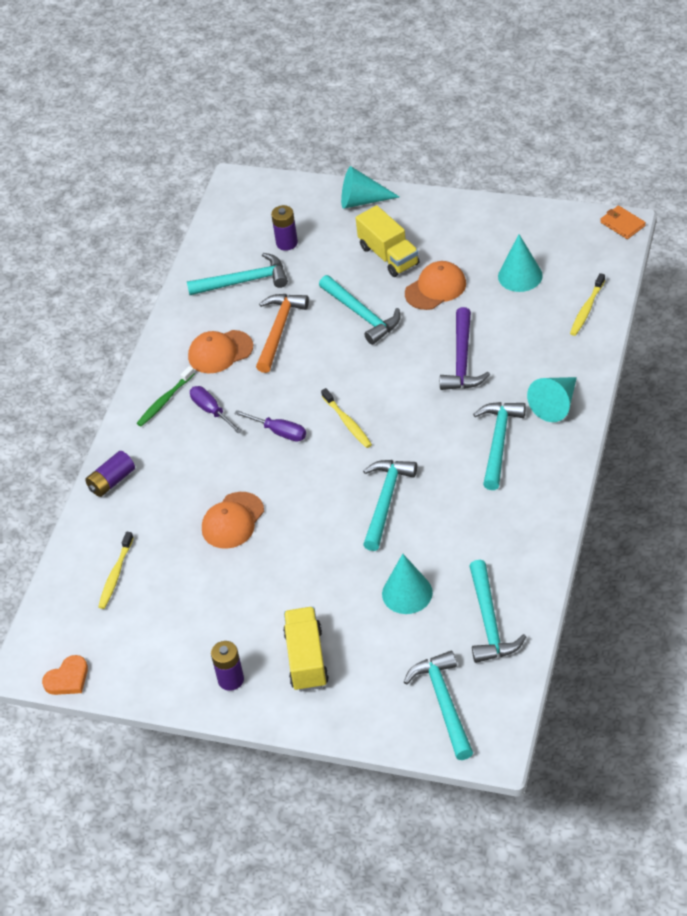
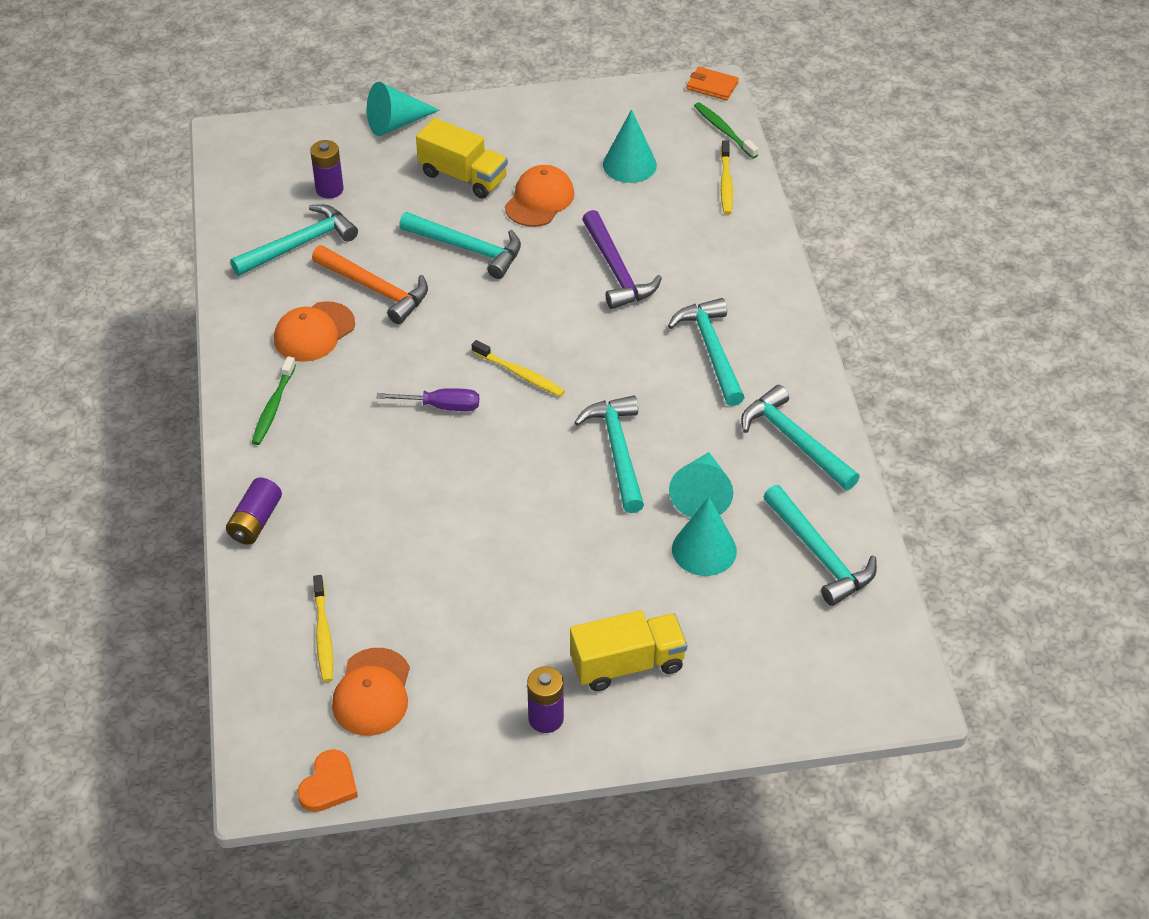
camera: 30 degrees left, 0 degrees up
purple screwdriver [190,386,242,434] -> none
orange cap [202,492,264,549] -> orange cap moved to [332,648,410,736]
orange hammer [256,294,309,373] -> orange hammer turned 135 degrees clockwise [312,245,428,324]
yellow truck [283,607,329,692] -> yellow truck turned 105 degrees clockwise [570,610,687,691]
turquoise hammer [404,651,473,760] -> turquoise hammer moved to [741,385,860,490]
turquoise cone [527,377,577,422] -> turquoise cone moved to [669,452,733,518]
none -> green toothbrush [694,102,759,158]

